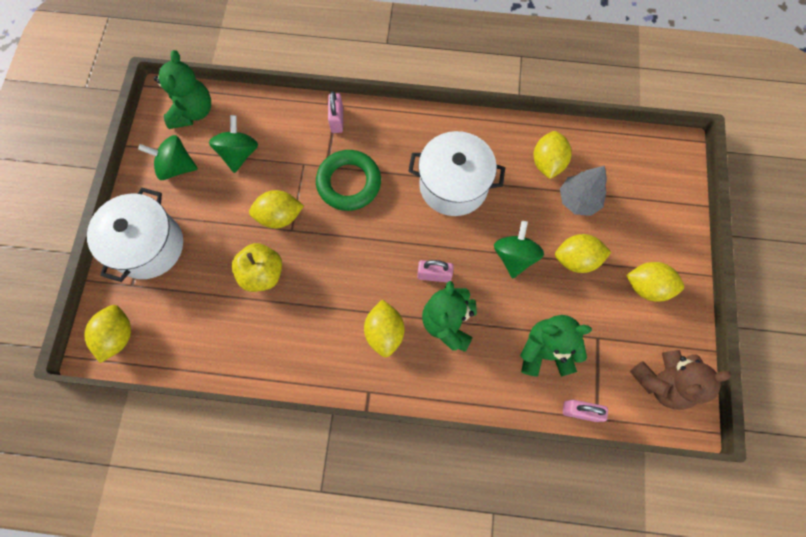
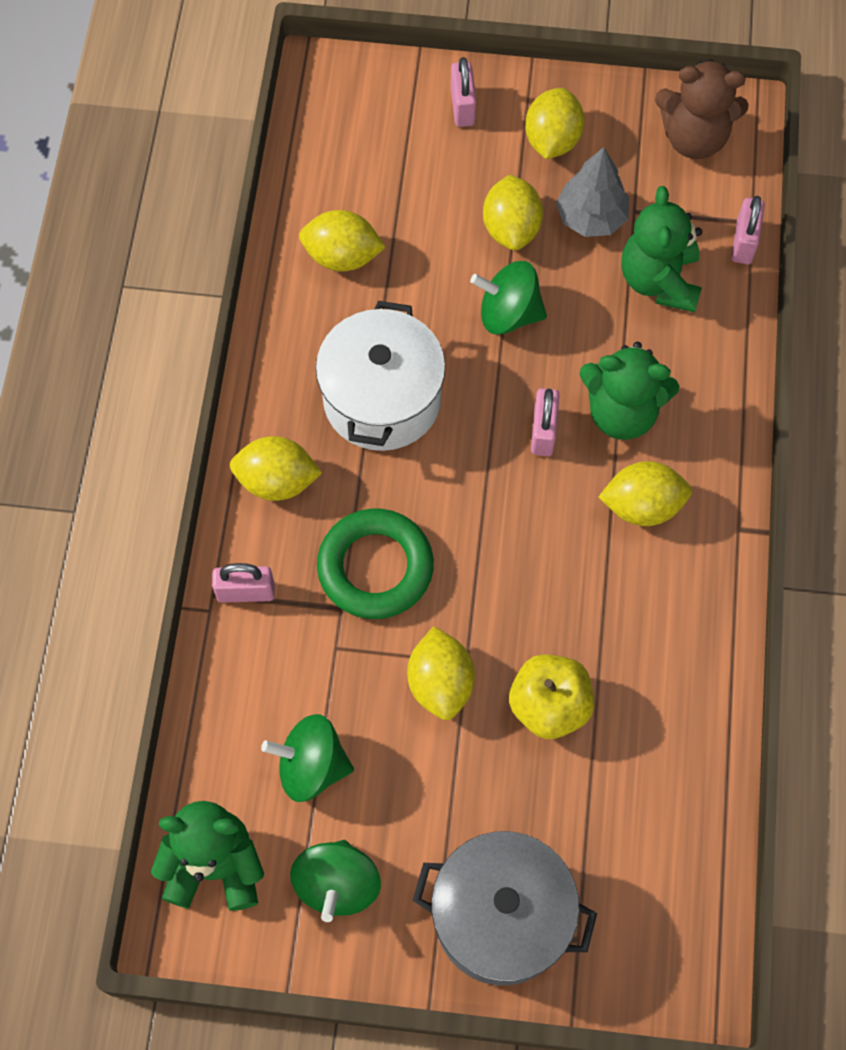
camera: 90 degrees left, 5 degrees down
yellow lemon [85,305,131,363] -> yellow lemon moved to [229,436,322,501]
white pot [87,187,183,282] -> grey pot [412,831,597,985]
grey tree [560,166,607,216] -> grey tree moved to [556,147,629,237]
brown teddy bear [630,350,731,410] -> brown teddy bear turned 120 degrees clockwise [655,59,749,159]
none -> pink padlock [451,57,476,127]

